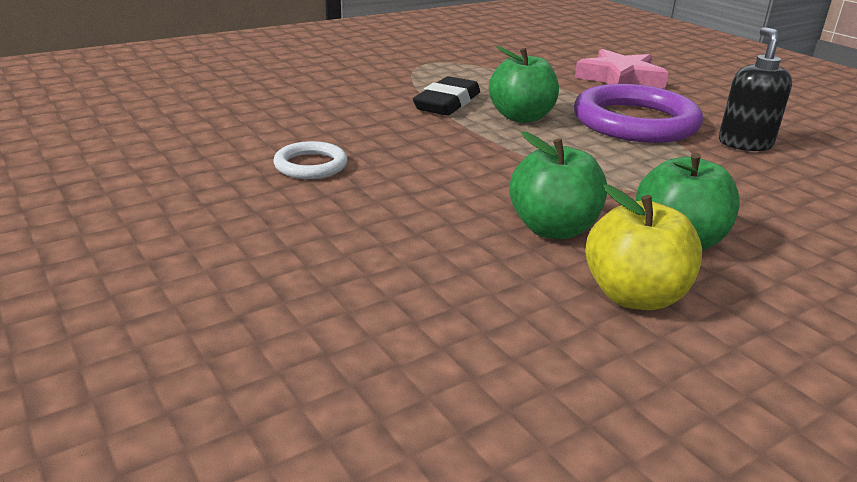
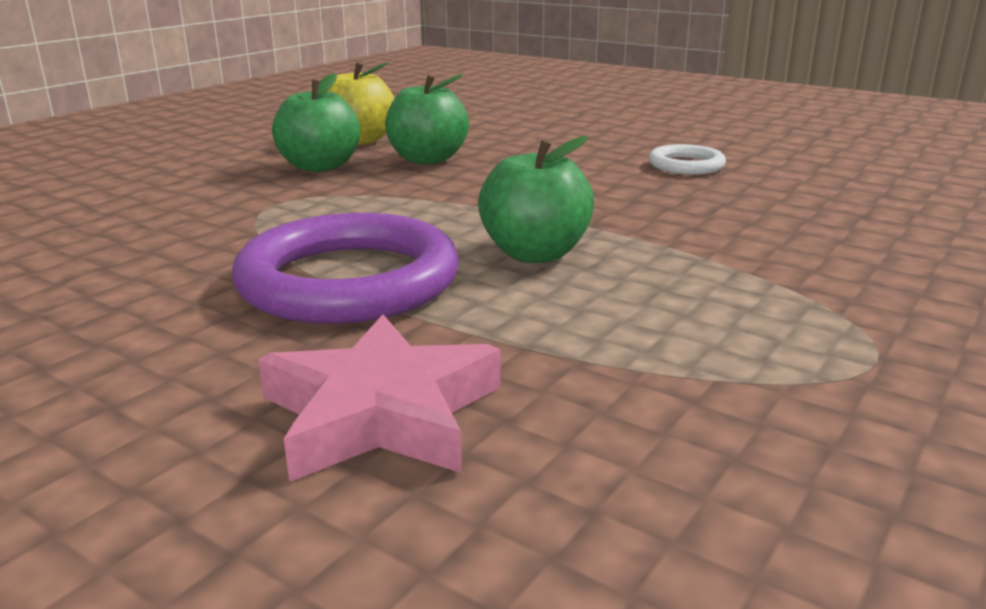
camera: 160 degrees right, 5 degrees down
black eraser [413,76,480,116] -> none
black soap dispenser [719,27,792,151] -> none

